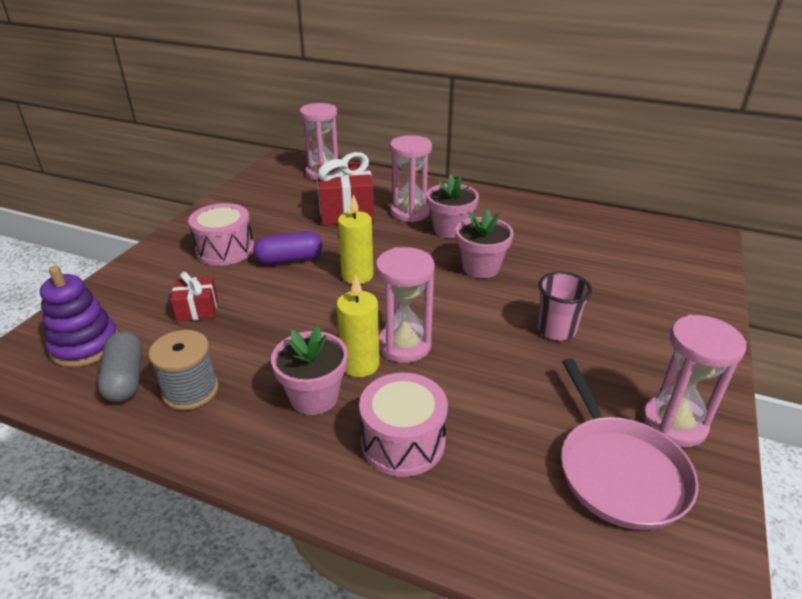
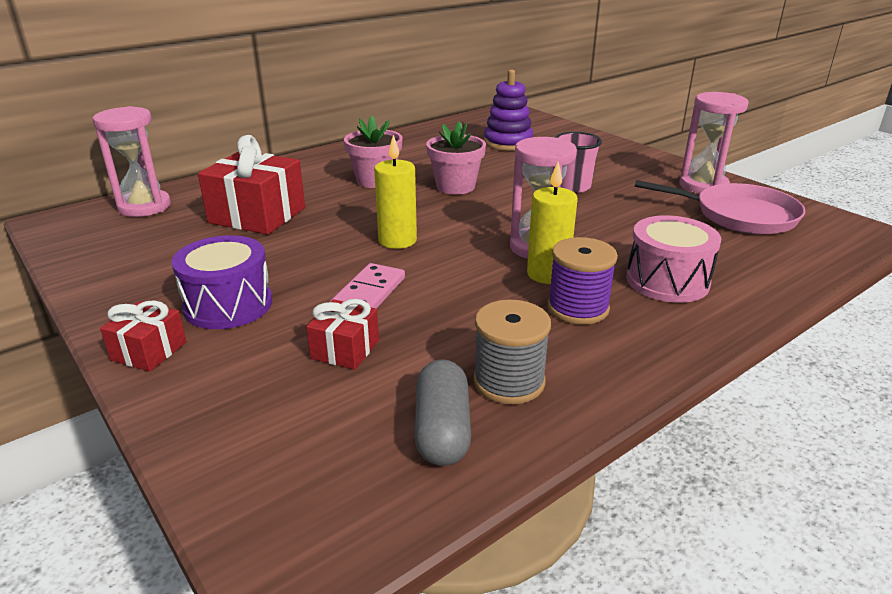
camera: 60 degrees left, 5 degrees down
purple stacking toy [40,266,118,367] -> purple stacking toy moved to [484,70,533,151]
grey capsule [97,331,142,402] -> grey capsule turned 75 degrees clockwise [414,359,471,466]
pink drum [188,203,254,266] -> purple drum [172,235,272,329]
purple capsule [253,231,323,265] -> none
pink flower pot [271,326,348,415] -> purple spool [547,237,618,325]
pink hourglass [390,135,432,222] -> none
none -> red gift [100,300,187,372]
none -> pink domino [330,263,405,309]

